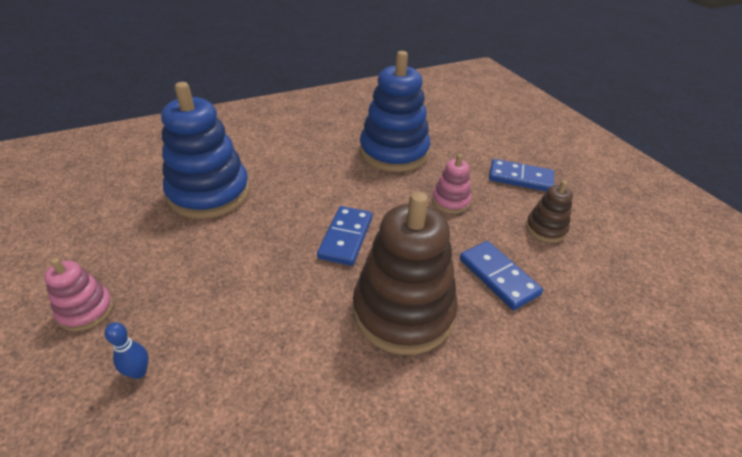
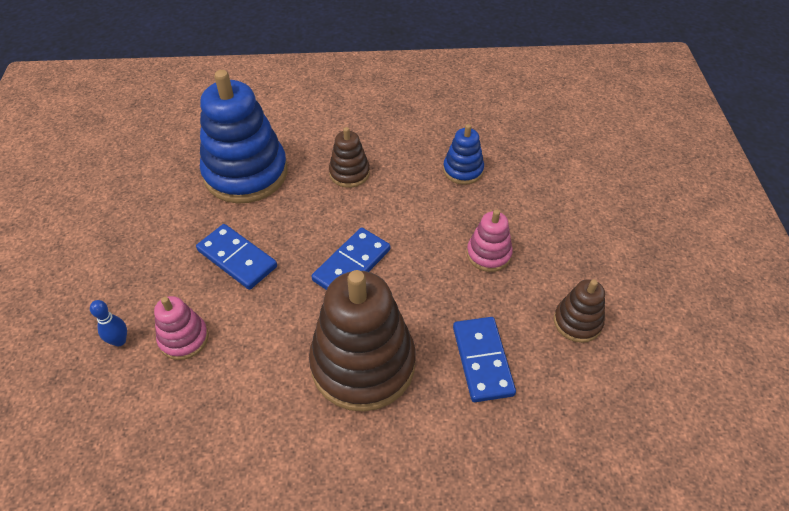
camera: 25 degrees right, 10 degrees up
pink stacking toy [44,258,113,331] -> pink stacking toy moved to [154,296,209,360]
blue stacking toy [360,51,430,172] -> blue stacking toy [443,124,484,185], size x0.48
blue domino [489,159,554,192] -> blue domino moved to [196,224,277,290]
none -> brown stacking toy [329,127,370,188]

